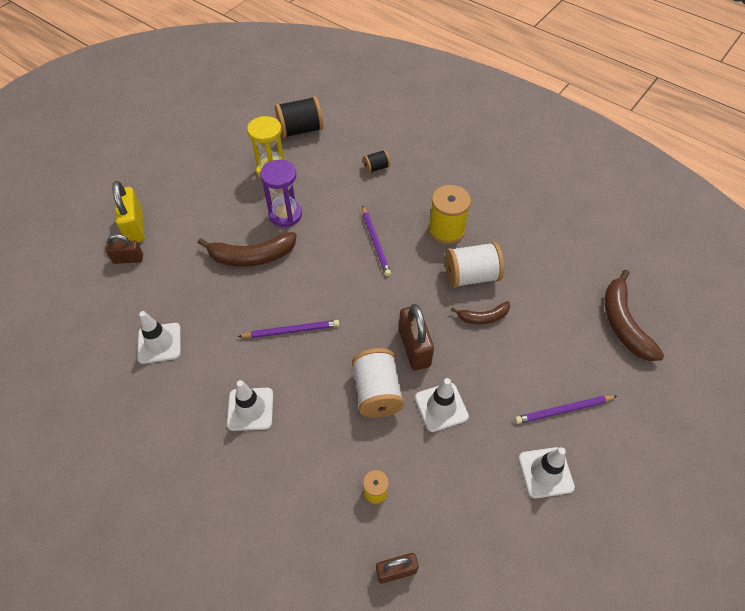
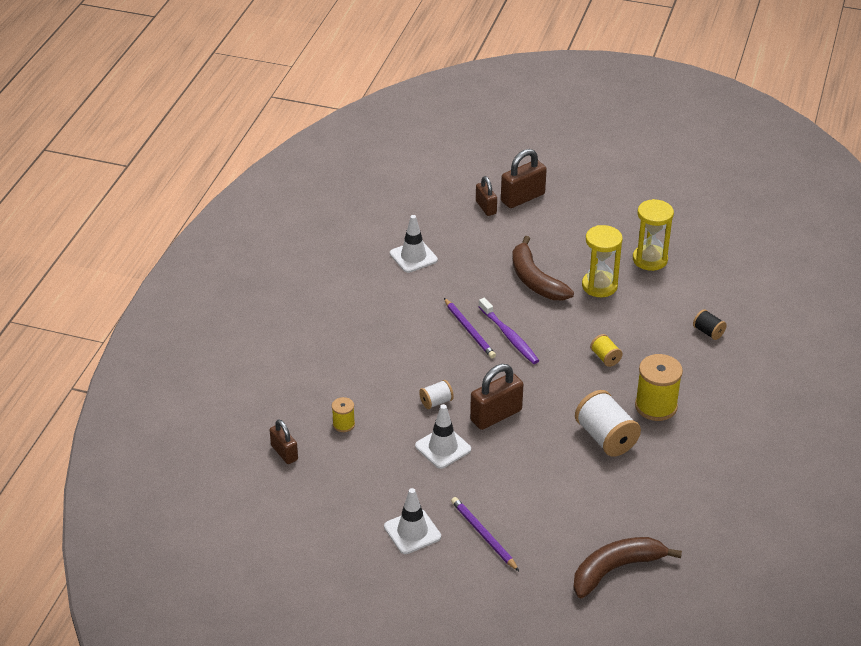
camera: 70 degrees right, 15 degrees down
yellow padlock [112,181,144,243] -> brown padlock [501,149,547,208]
white traffic cone [227,380,273,431] -> none
purple hourglass [260,160,302,227] -> yellow hourglass [582,225,623,297]
black spool [275,96,323,138] -> none
white spool [352,348,404,418] -> white spool [419,380,454,409], size x0.52
purple pencil [362,206,391,276] -> yellow spool [590,334,623,367]
brown banana [451,301,510,324] -> none
none -> purple toothbrush [478,298,539,364]

